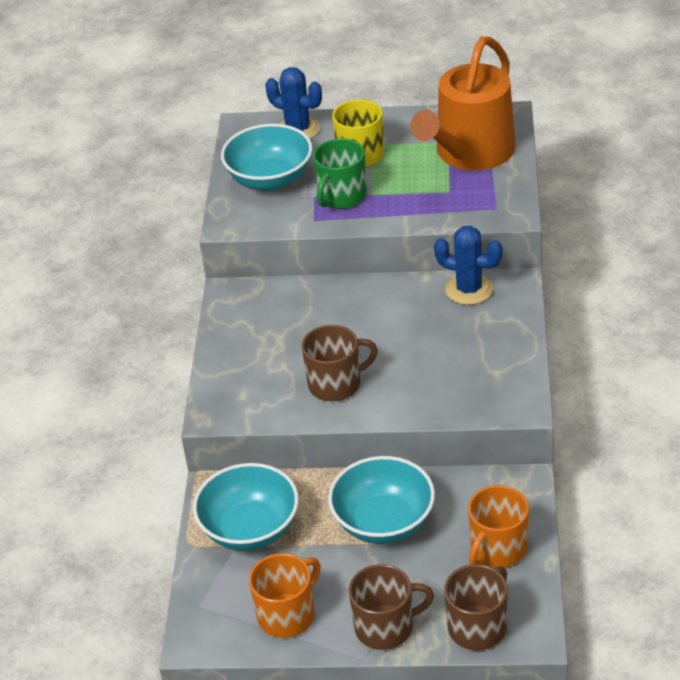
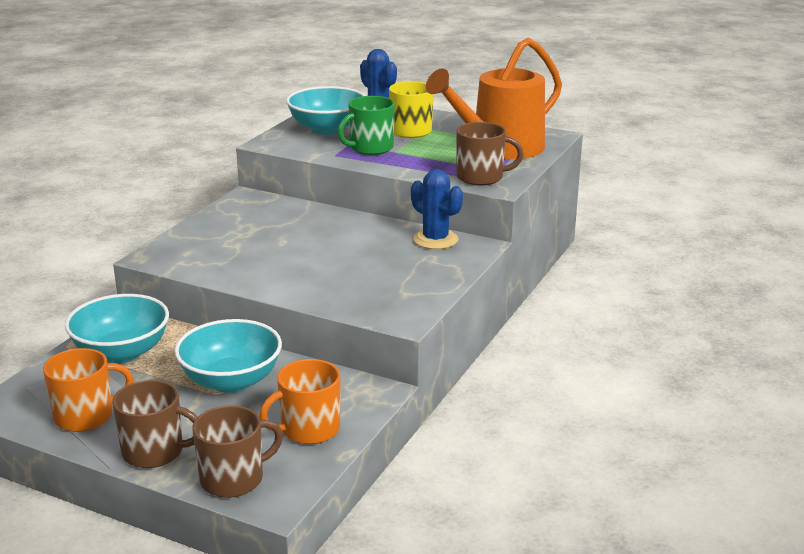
camera: 20 degrees right, 15 degrees down
brown mug [302,325,378,401] -> brown mug moved to [456,122,524,186]

